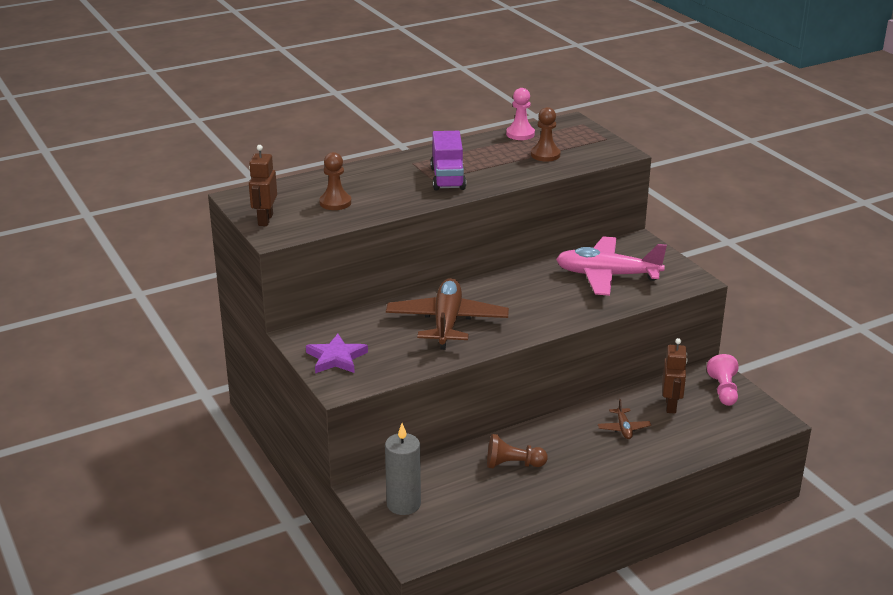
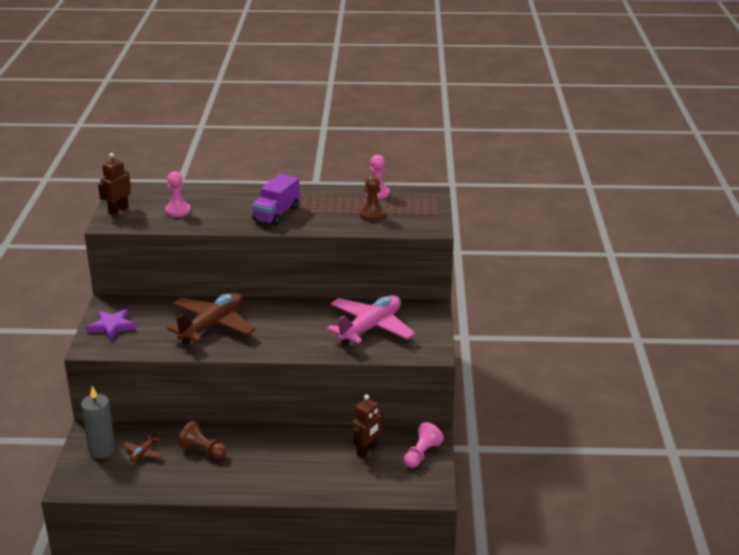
camera: 30 degrees right, 0 degrees up
brown pawn [319,152,351,210] -> pink pawn [165,171,191,217]
pink plane [556,236,667,296] -> pink plane turned 90 degrees clockwise [327,295,415,346]
brown plane [598,399,651,439] -> brown plane moved to [123,428,164,462]

